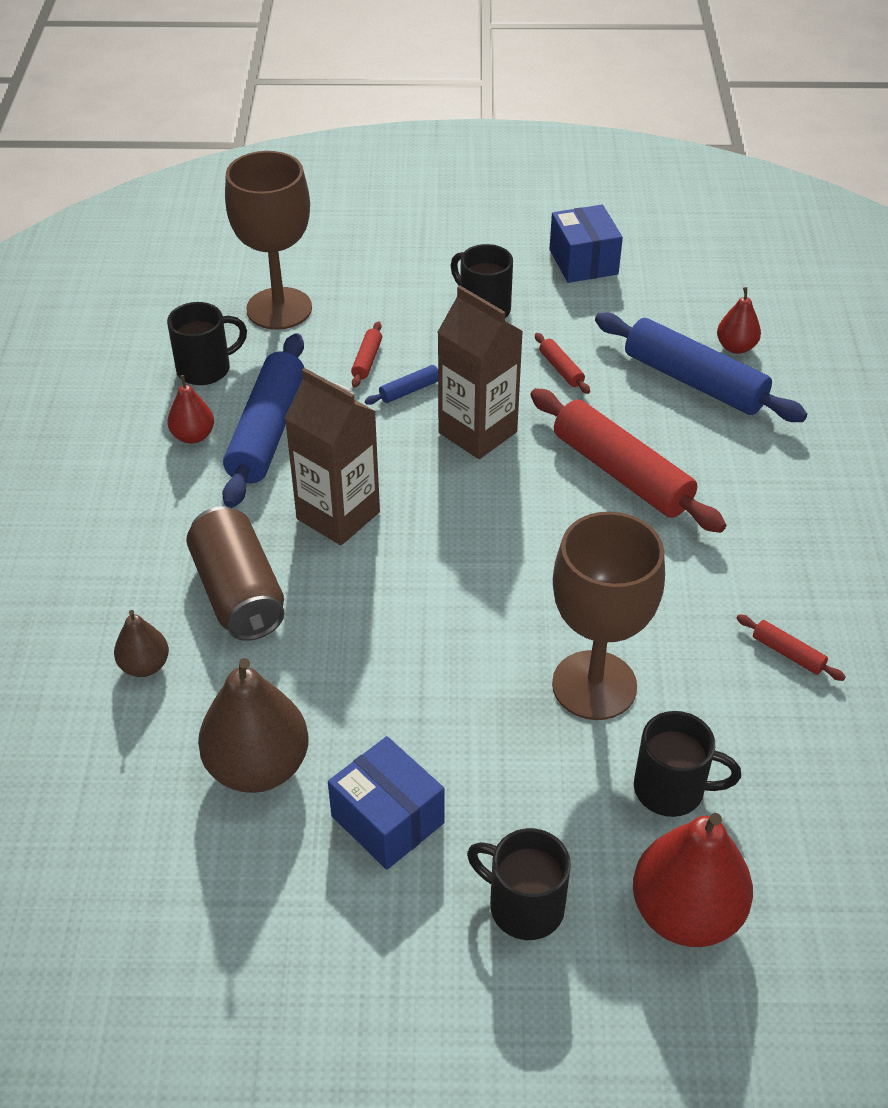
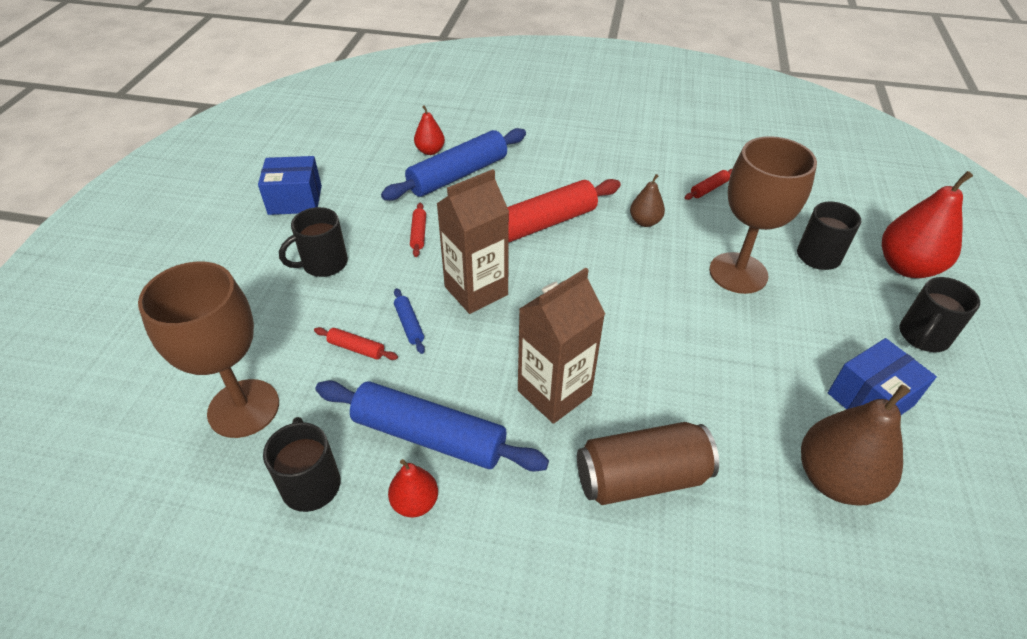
camera: 80 degrees left, 0 degrees up
brown pear [114,610,169,677] -> brown pear moved to [630,174,665,227]
red rolling pin [535,333,590,394] -> red rolling pin turned 75 degrees counterclockwise [410,203,426,257]

